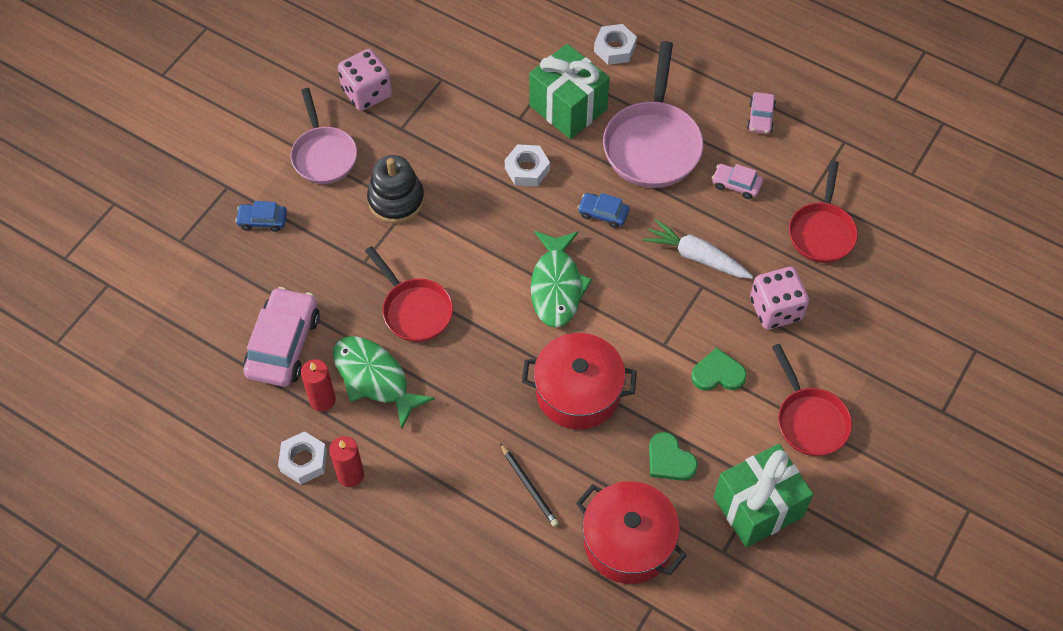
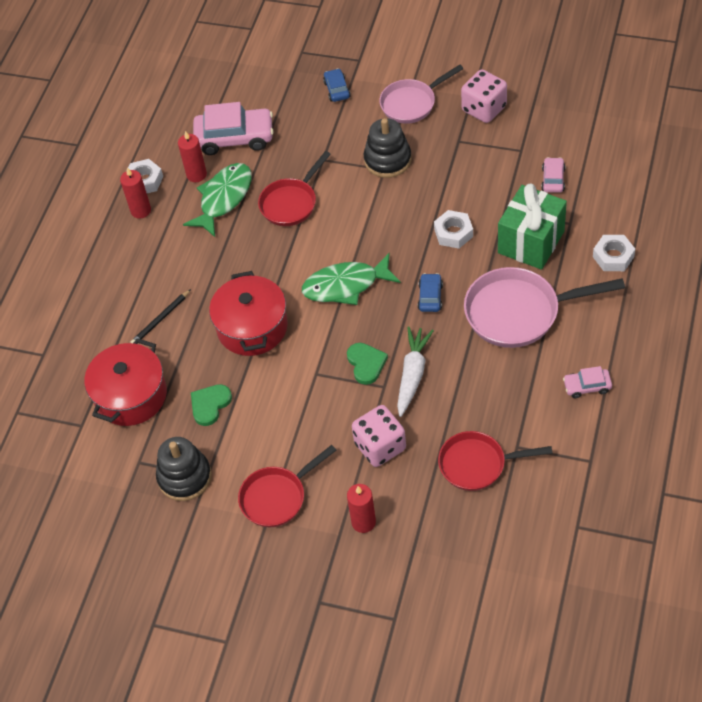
camera: 80 degrees right, 5 degrees down
green heart [691,348,747,391] -> green heart moved to [347,343,388,385]
pink car [712,164,763,199] -> pink car moved to [541,157,565,193]
green gift [714,444,813,548] -> black stacking toy [156,437,212,501]
none -> red candle [347,484,376,533]

